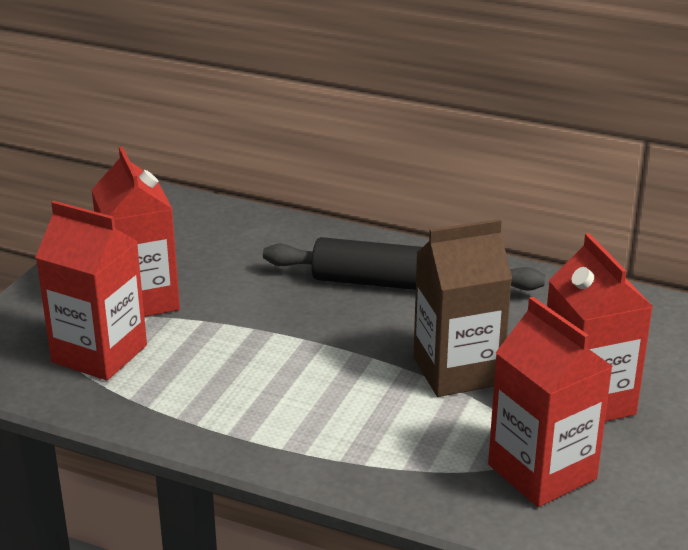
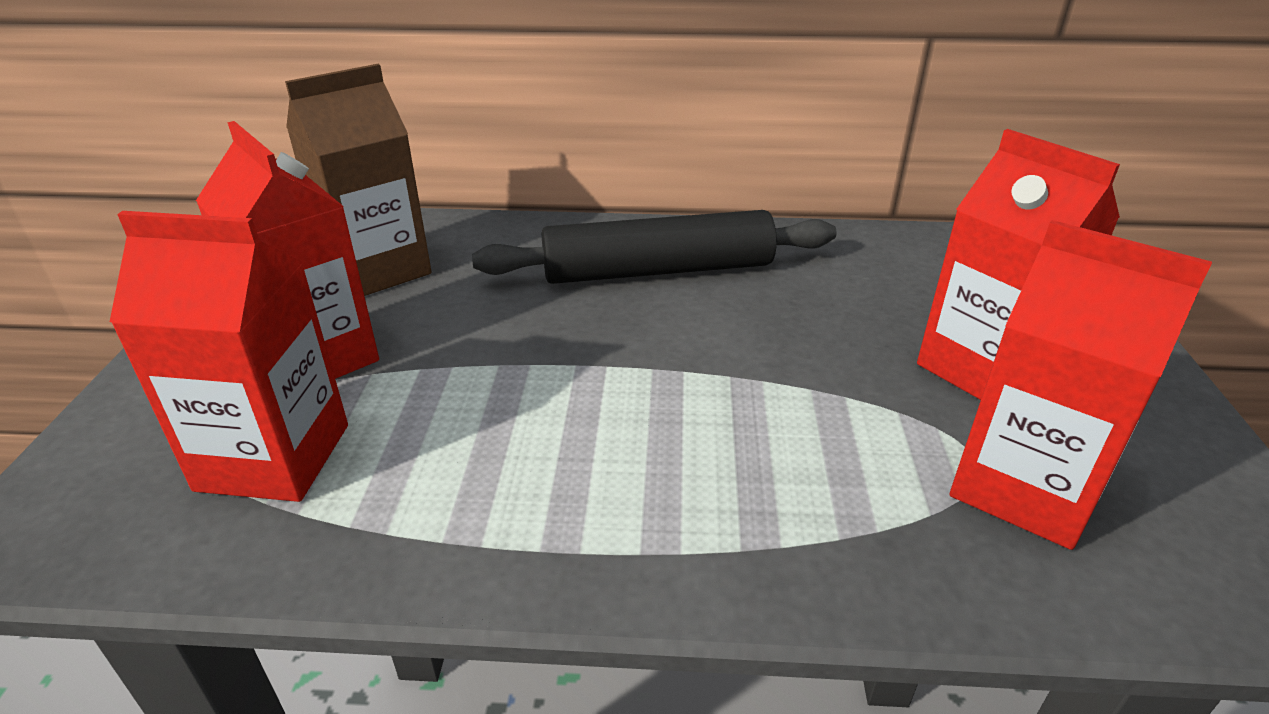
camera: 20 degrees left, 5 degrees up
brown carton [413,219,512,397] -> brown carton moved to [285,64,432,296]

